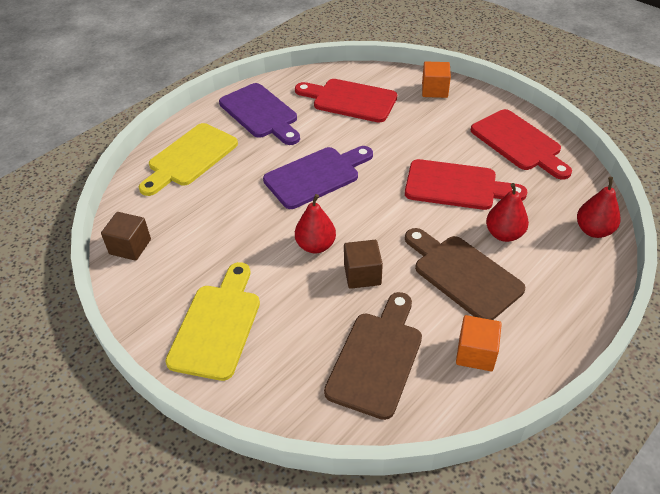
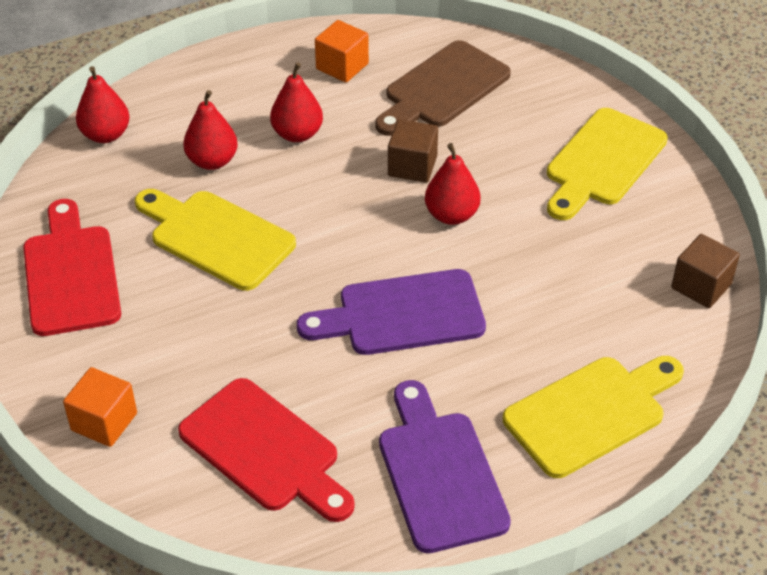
camera: 160 degrees left, 0 degrees up
red cutting board [405,159,527,210] -> yellow cutting board [135,189,296,291]
brown cutting board [405,228,525,320] -> red pear [270,62,323,142]

